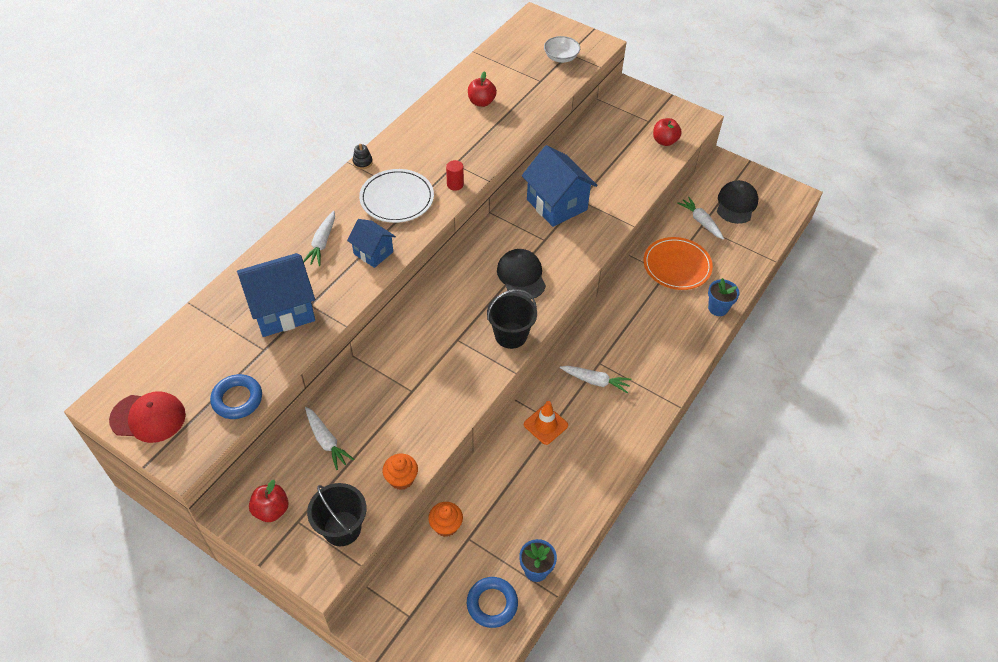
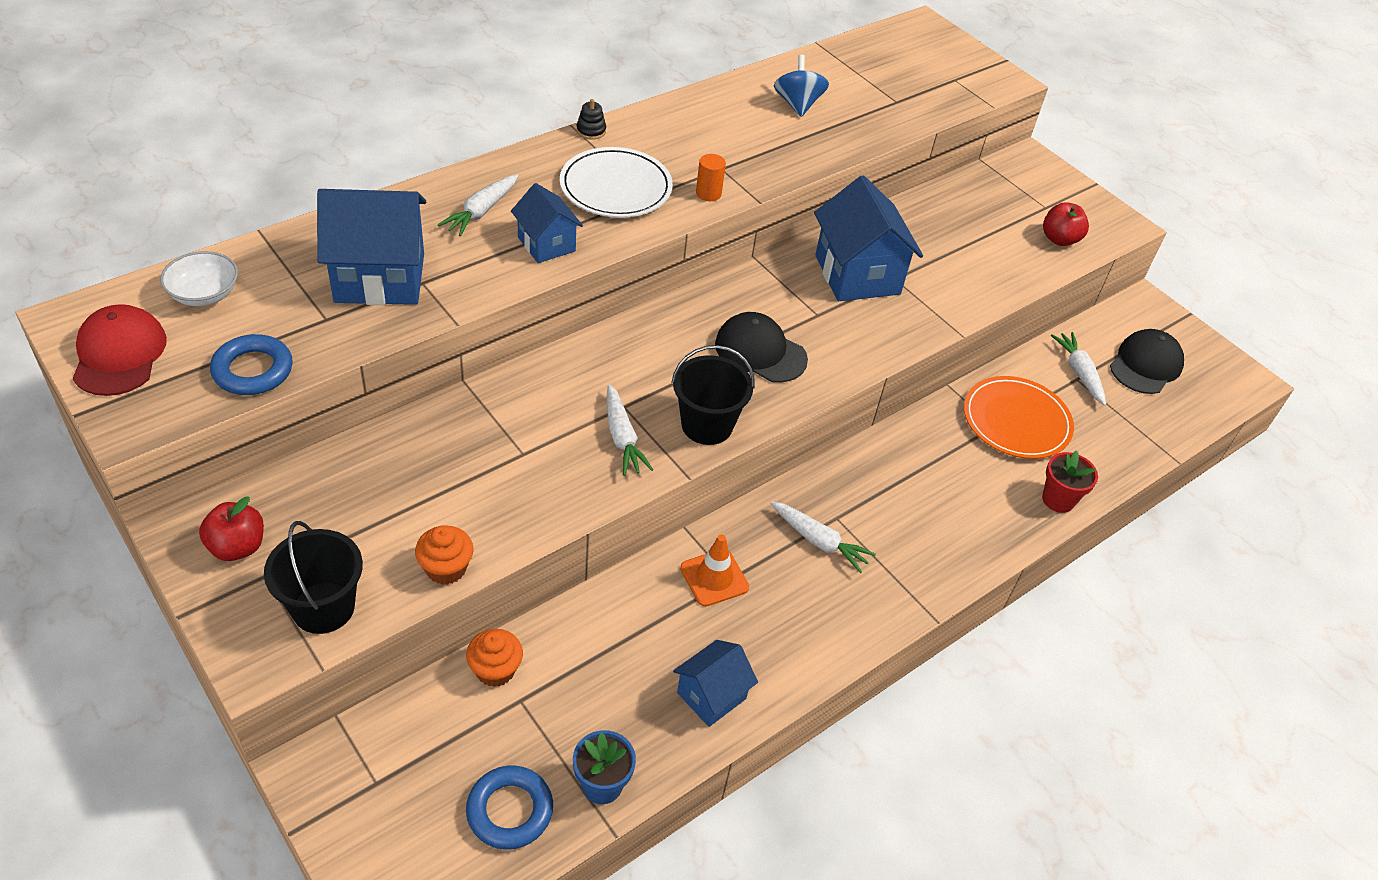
camera: 15 degrees right, 5 degrees down
red cap [109,391,186,443] -> red cap turned 120 degrees counterclockwise [72,304,167,396]
white carrot [305,407,354,470] -> white carrot moved to [607,384,653,476]
red cylinder [446,160,464,191] -> orange cylinder [696,154,726,201]
red apple [468,71,497,107] -> blue spinning top [774,55,829,117]
black cap [497,249,546,299] -> black cap turned 60 degrees counterclockwise [715,312,808,383]
white bowl [544,36,580,63] -> white bowl moved to [160,251,238,306]
blue flower pot [708,278,739,316] -> red flower pot [1042,450,1098,513]
none -> blue house [673,640,758,727]

